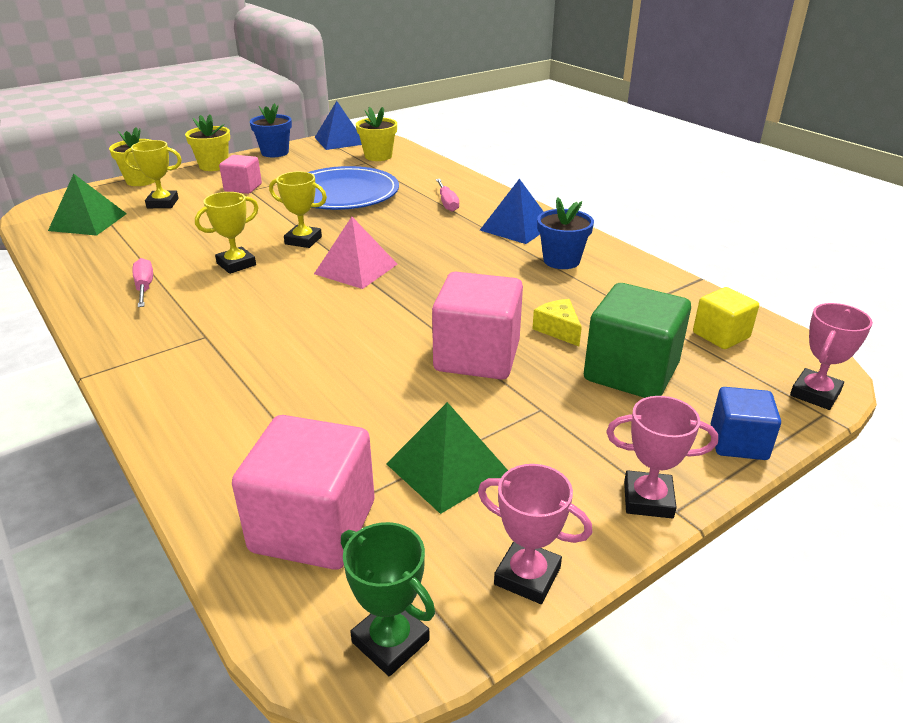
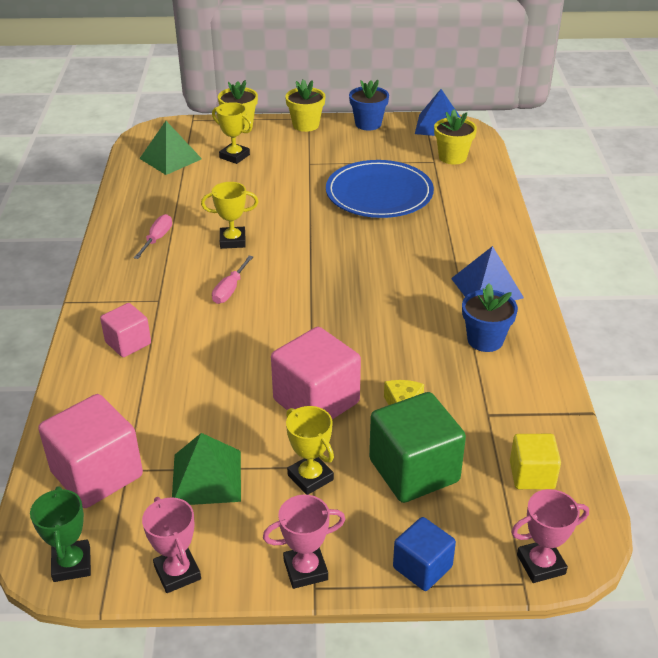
camera: 35 degrees right, 5 degrees up
pink cube [219,155,262,194] -> pink cube moved to [100,303,151,357]
yellow trophy [269,172,327,248] -> yellow trophy moved to [286,406,334,495]
pink pyramid [314,217,397,289] -> none
pink screwdriver [436,179,459,212] -> pink screwdriver moved to [212,256,253,304]
pink trophy [606,396,718,519] -> pink trophy turned 60 degrees counterclockwise [263,495,345,589]

